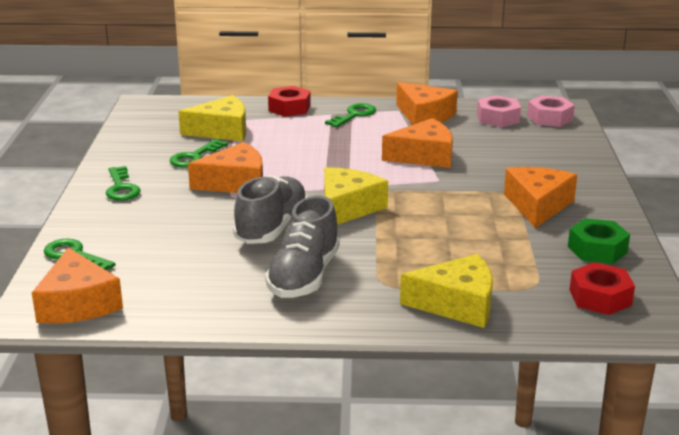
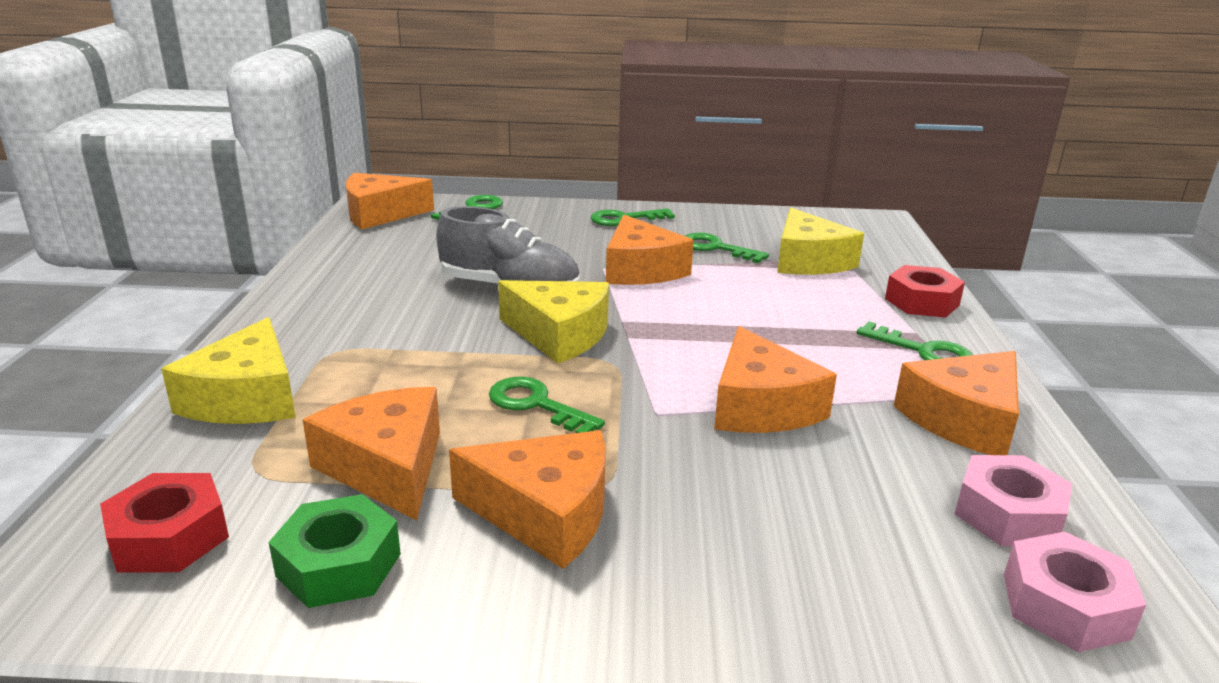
camera: 90 degrees right, 0 degrees up
grey shoe [265,196,340,298] -> none
none -> orange cheese [303,387,440,520]
none -> green key [489,377,605,433]

